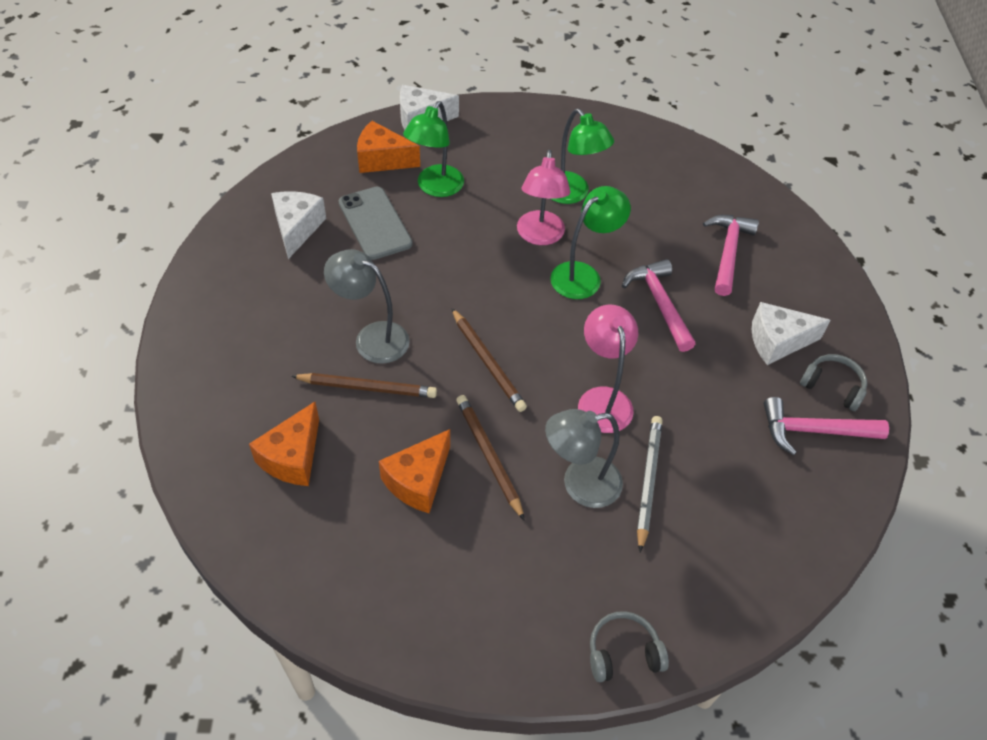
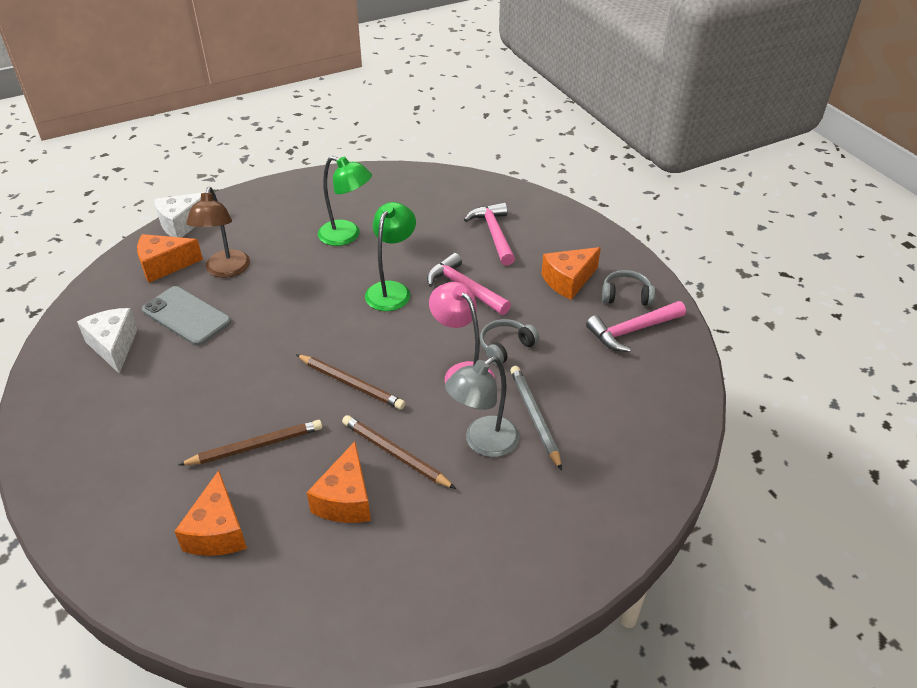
camera: 25 degrees left, 10 degrees down
grey lamp [324,249,410,364] -> none
green lamp [403,101,464,197] -> brown lamp [186,187,250,278]
pink lamp [517,150,571,245] -> none
grey headphones [590,611,669,682] -> grey headphones moved to [480,319,539,366]
white cheese [752,302,831,365] -> orange cheese [542,247,601,300]

